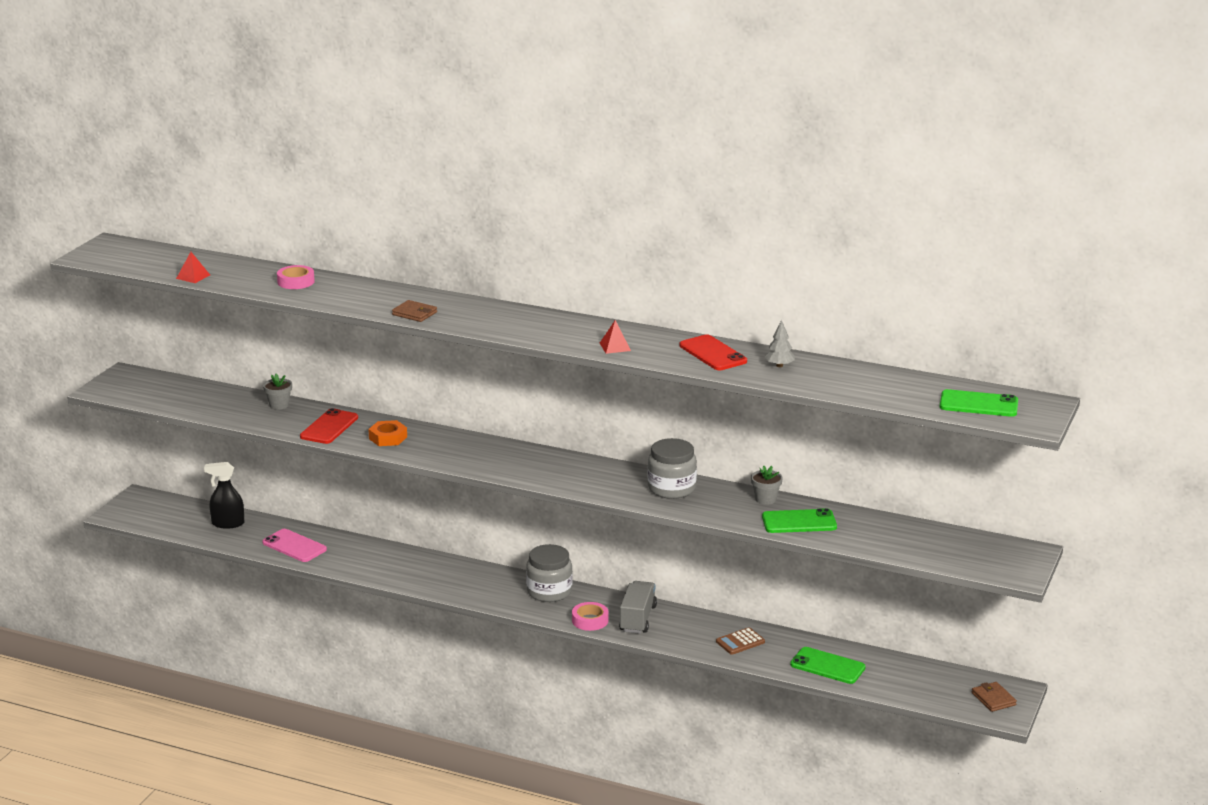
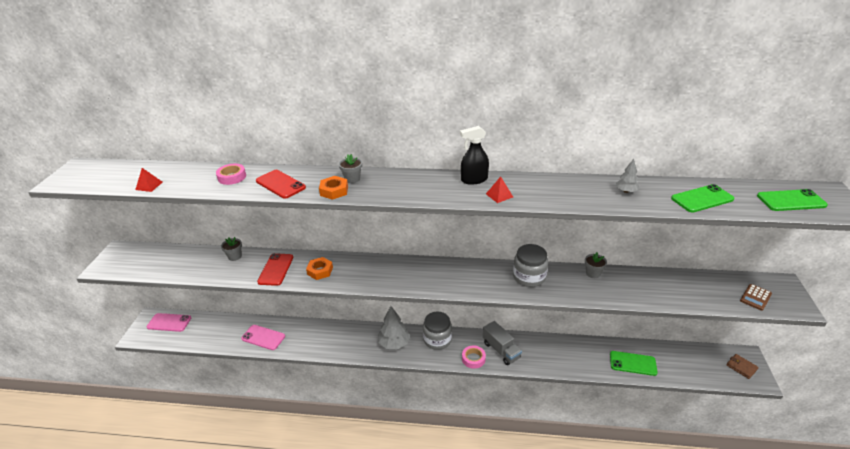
camera: 15 degrees left, 10 degrees up
black spray bottle [204,462,244,529] -> black spray bottle moved to [460,126,489,185]
brown wallet [392,300,437,322] -> orange nut [319,176,348,200]
grey truck [619,581,657,634] -> grey truck turned 150 degrees clockwise [483,321,522,365]
red phone [679,334,747,370] -> red phone moved to [256,170,306,199]
brown calculator [716,627,765,655] -> brown calculator moved to [740,284,772,311]
green phone [762,508,837,533] -> green phone moved to [671,184,734,212]
none -> pink phone [146,313,191,332]
none -> grey flower pot [339,154,362,183]
none -> grey tree [378,306,410,349]

